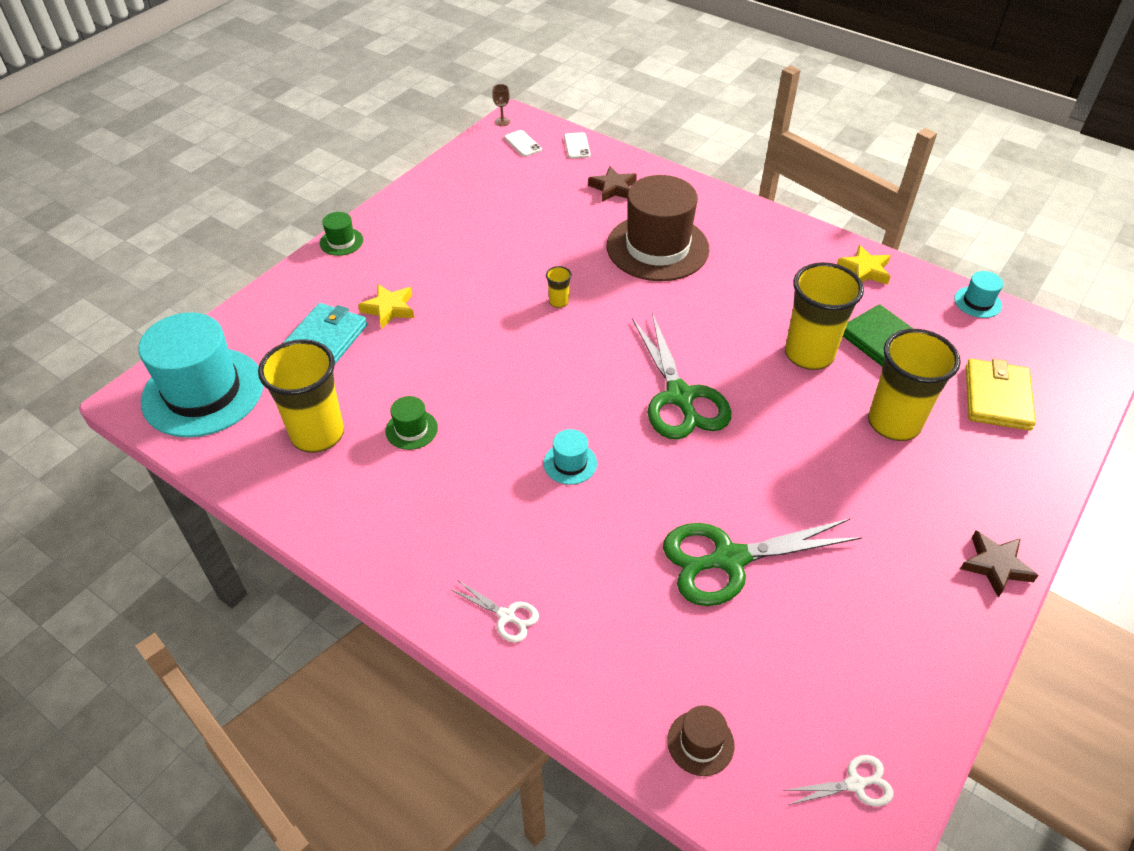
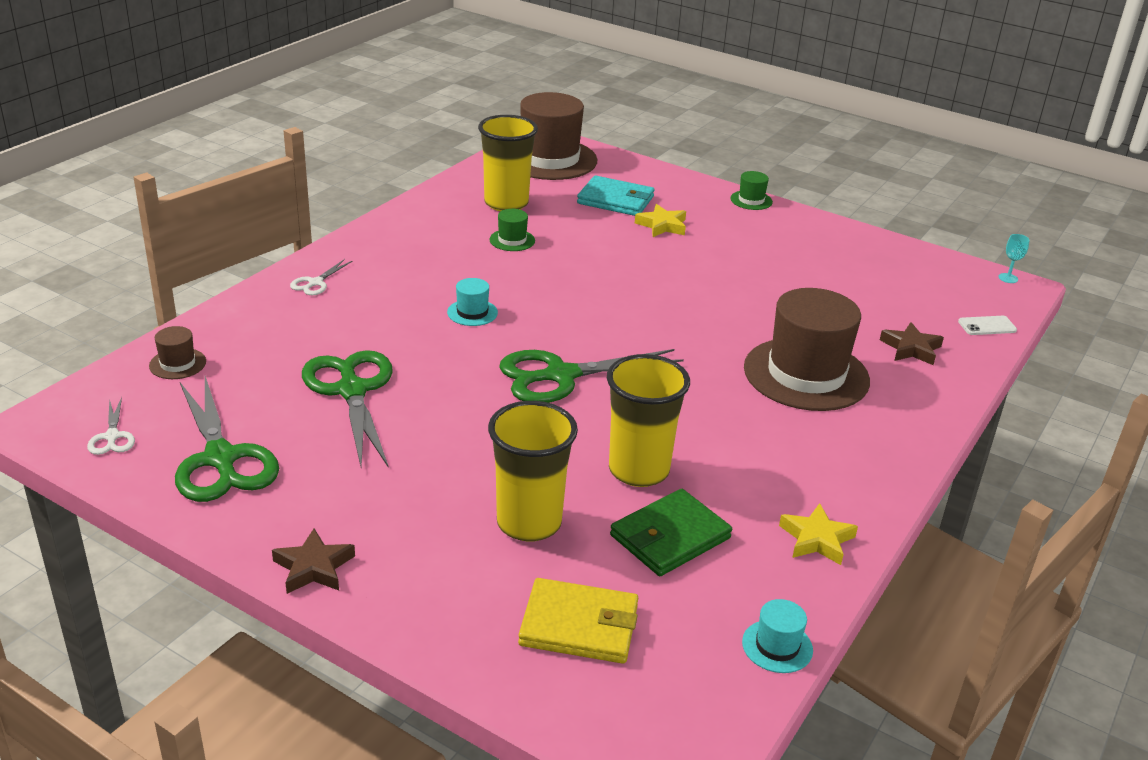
camera: 85 degrees right, 15 degrees down
turquoise hat [138,312,263,437] -> brown hat [520,92,597,180]
brown goblet [492,84,510,126] -> turquoise goblet [998,234,1030,283]
white phone [504,130,542,157] -> none
yellow cup [546,266,572,308] -> none
none -> green scissors [175,376,279,502]

